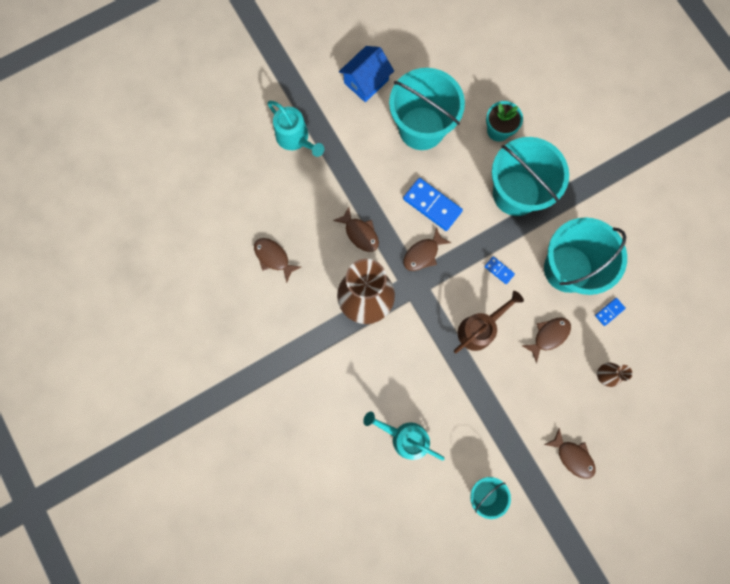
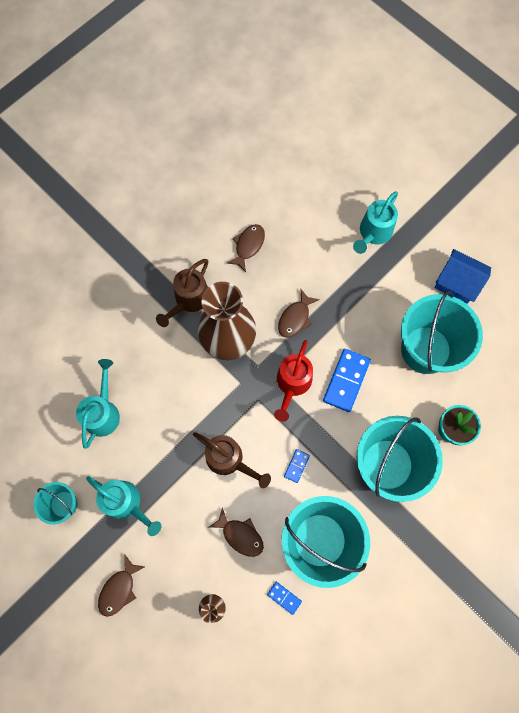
camera: 75 degrees right, 5 degrees down
brown fish [403,227,451,271] -> red watering can [274,340,313,421]
none -> turquoise watering can [86,476,161,536]
none -> brown watering can [156,259,208,327]

